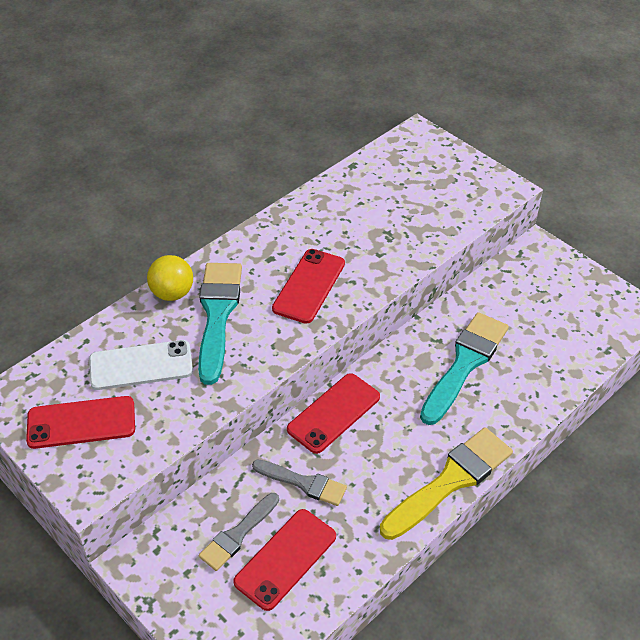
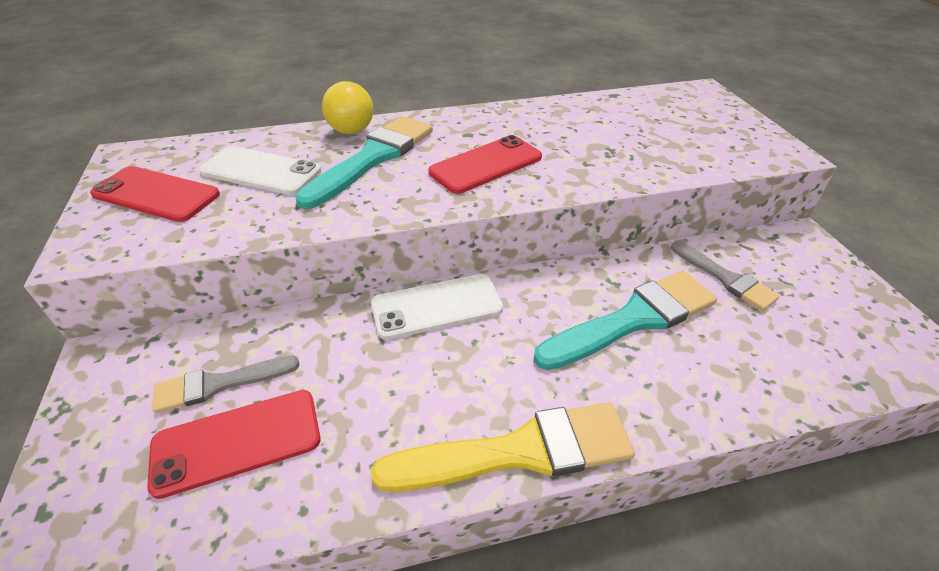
camera: 30 degrees right, 5 degrees down
grey brush [252,459,347,506] -> grey brush moved to [671,241,779,311]
red phone [287,373,380,454] -> white phone [371,274,503,340]

